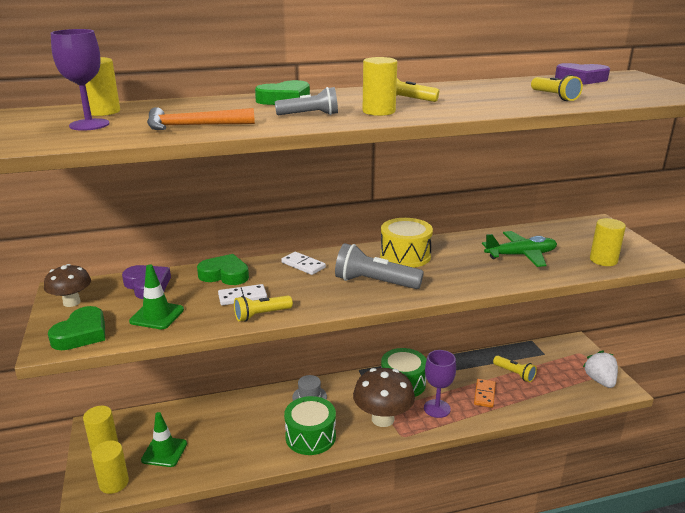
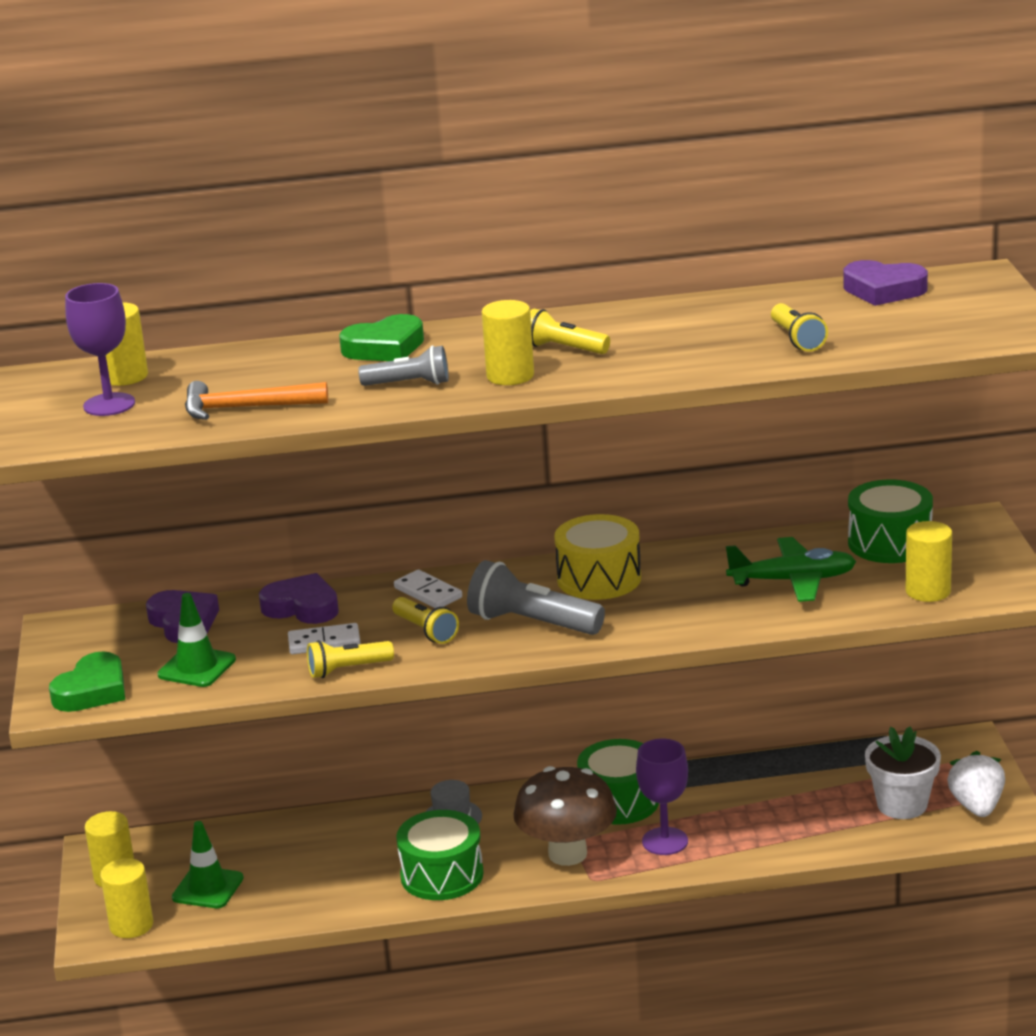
camera: 10 degrees right, 0 degrees up
brown mushroom [44,264,91,307] -> none
green heart [197,254,249,285] -> purple heart [259,573,339,624]
orange domino [474,379,496,408] -> none
yellow flashlight [493,356,537,382] -> yellow flashlight moved to [392,597,459,644]
none -> green drum [848,479,933,563]
none -> white flower pot [865,726,941,819]

